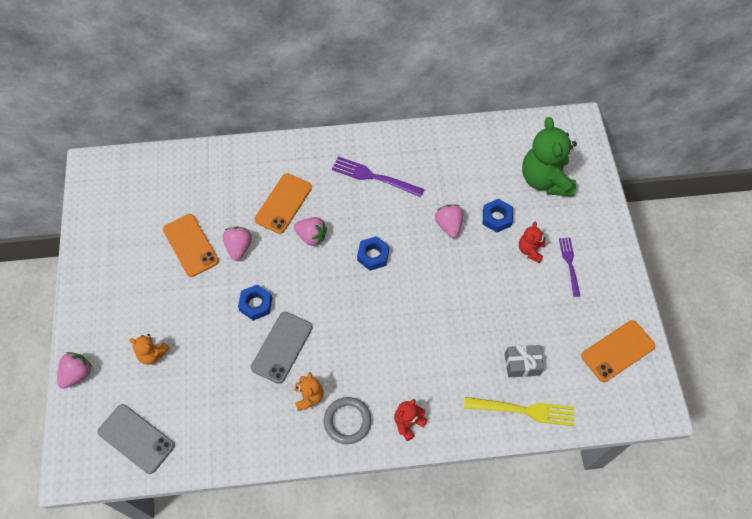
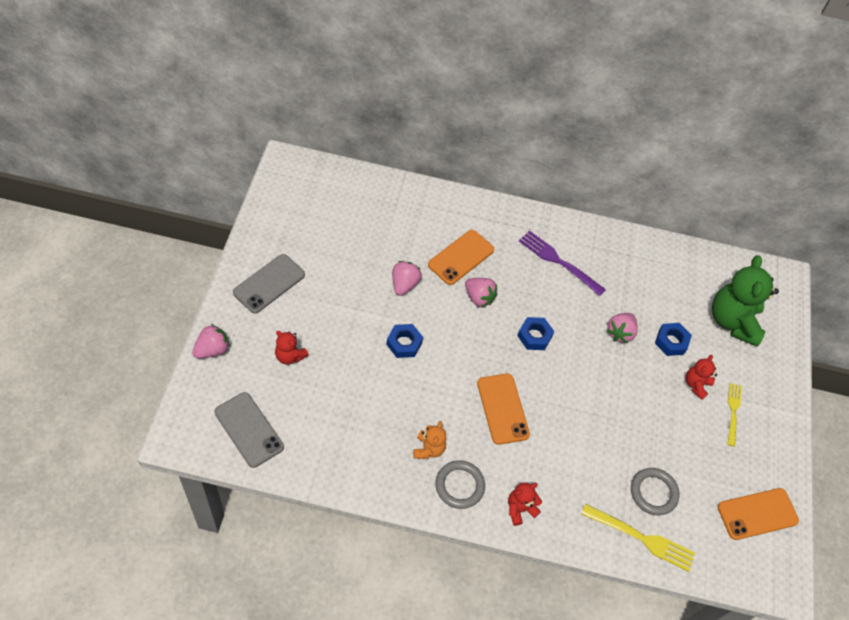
camera: 10 degrees right, 5 degrees down
orange teddy bear [129,334,170,365] -> red teddy bear [275,331,309,365]
orange phone [163,214,219,277] -> orange phone moved to [477,373,530,445]
grey phone [251,312,313,384] -> grey phone moved to [233,254,305,313]
pink strawberry [435,205,463,238] -> pink strawberry turned 150 degrees counterclockwise [607,313,638,343]
grey gift [505,344,544,378] -> grey ring [631,468,680,515]
purple fork [559,238,580,297] -> yellow fork [727,383,742,447]

